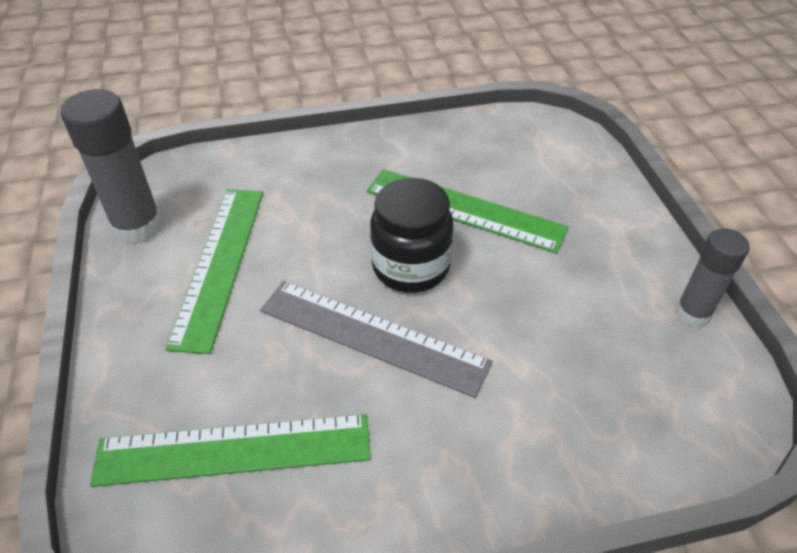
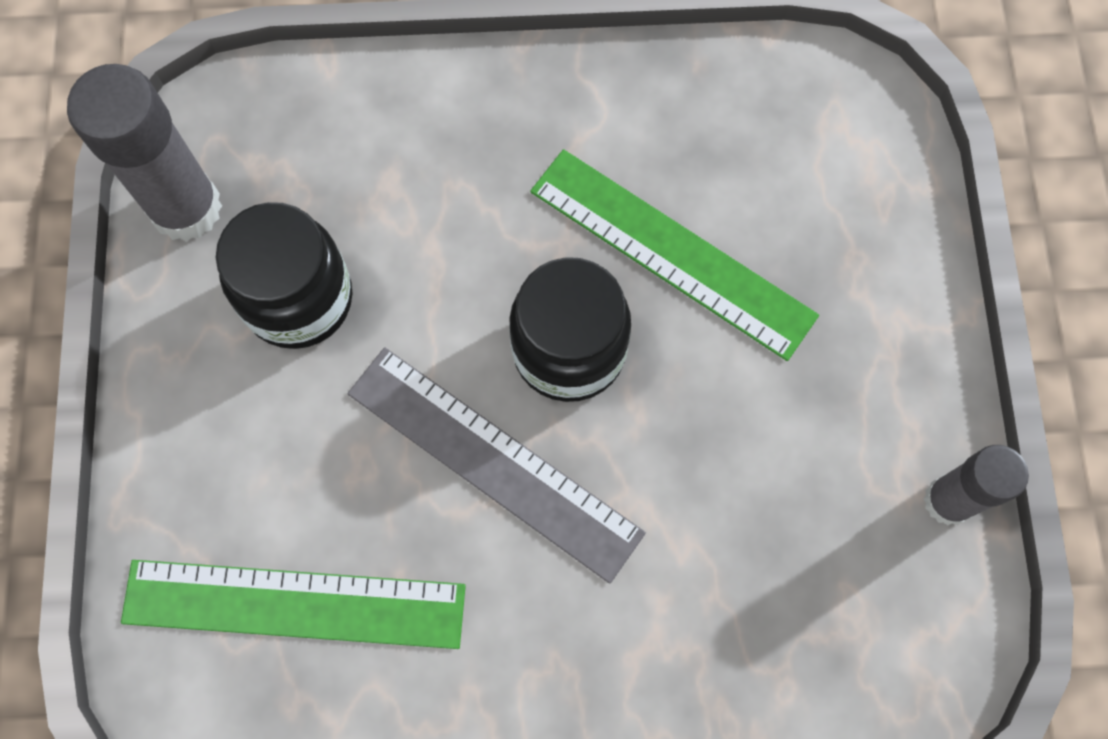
camera: 10 degrees right, 25 degrees up
green ruler [166,189,263,354] -> black jar [216,202,353,349]

